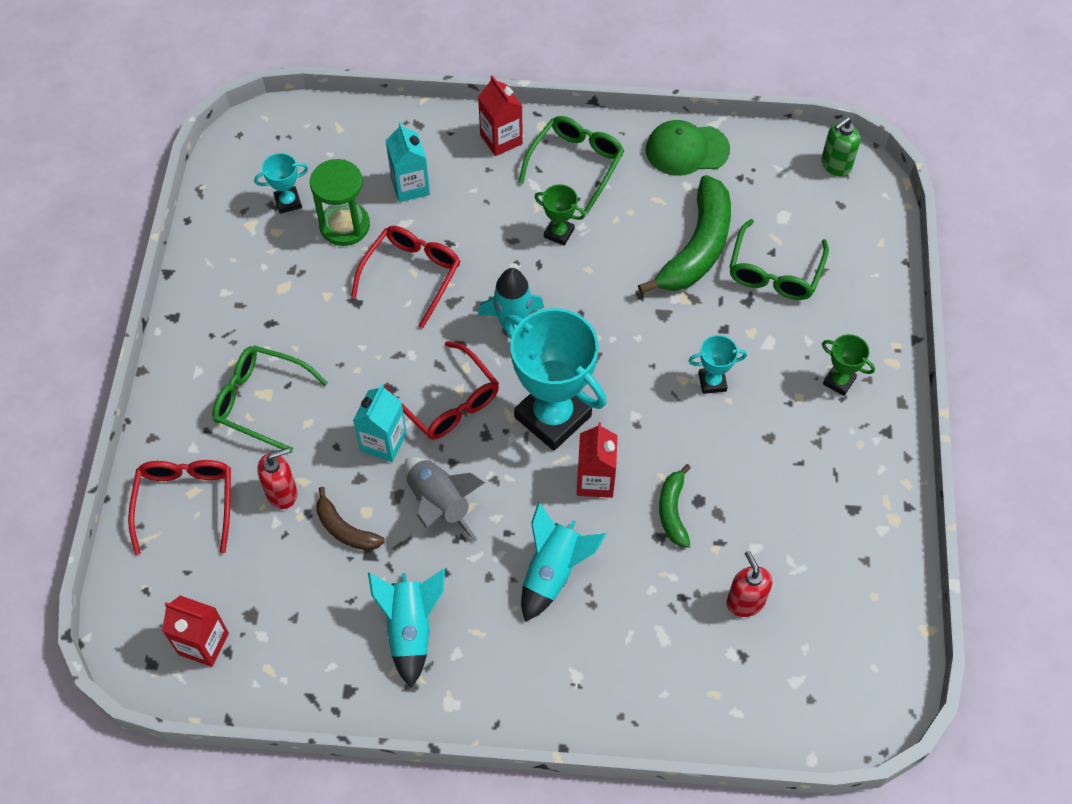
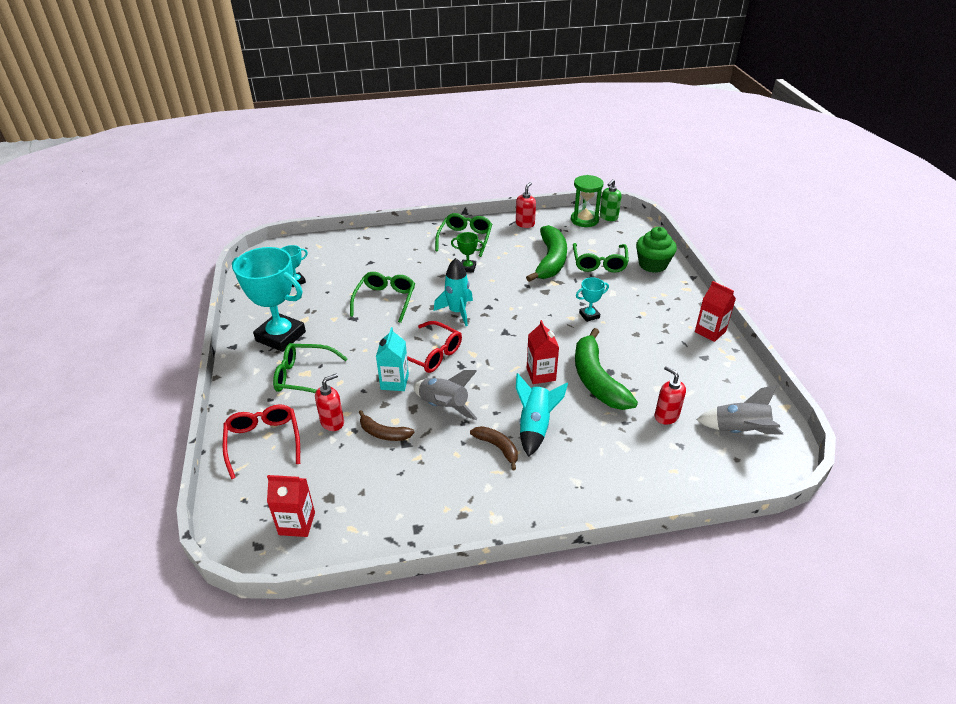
camera: 15 degrees left, 20 degrees down
green hourglass [310,159,370,246] -> green hourglass moved to [571,175,604,227]
red glasses [351,226,460,329] -> green glasses [350,272,415,323]
turquoise rocket [368,569,445,688] -> none
turquoise carton [386,122,430,202] -> none
red carton [478,75,523,156] -> red carton moved to [695,281,736,342]
turquoise trophy [503,308,607,451] -> turquoise trophy moved to [232,247,306,352]
green cap [646,120,730,176] -> red soap dispenser [516,182,536,228]
green banana [659,464,691,547] -> green banana [575,328,638,410], size x1.94
green trophy [822,334,875,396] -> none
none -> brown banana [470,426,518,470]
none -> green cupcake [636,227,677,273]
none -> grey rocket [696,385,783,435]

